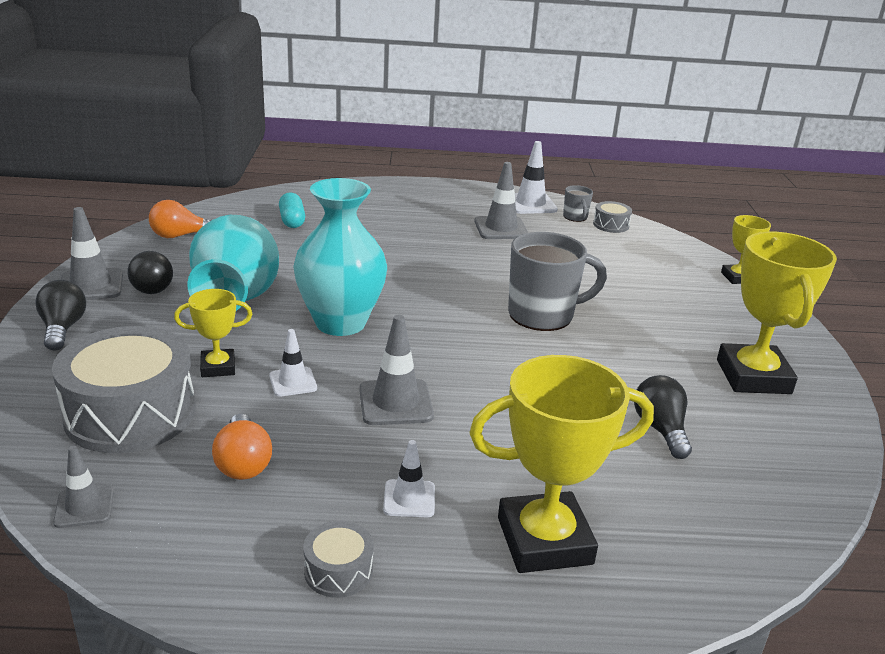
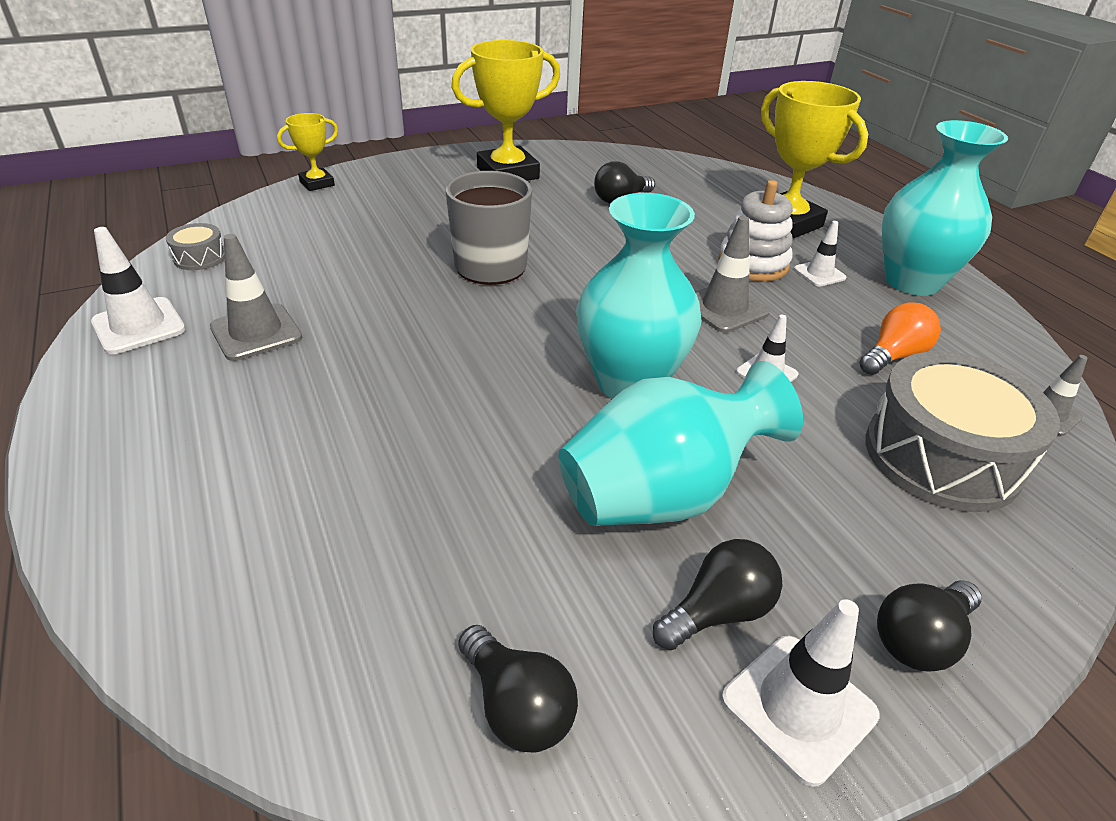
camera: 115 degrees left, 10 degrees up
grey traffic cone [61,207,123,300] -> white traffic cone [721,599,880,787]
orange light bulb [149,200,211,238] -> black light bulb [458,625,578,753]
yellow trophy [174,289,252,377] -> none
turquoise capsule [279,192,305,228] -> none
grey drum [304,521,374,598] -> turquoise vase [882,120,1008,296]
grey mug [563,185,593,222] -> none
none -> white stacking toy [718,180,793,281]

